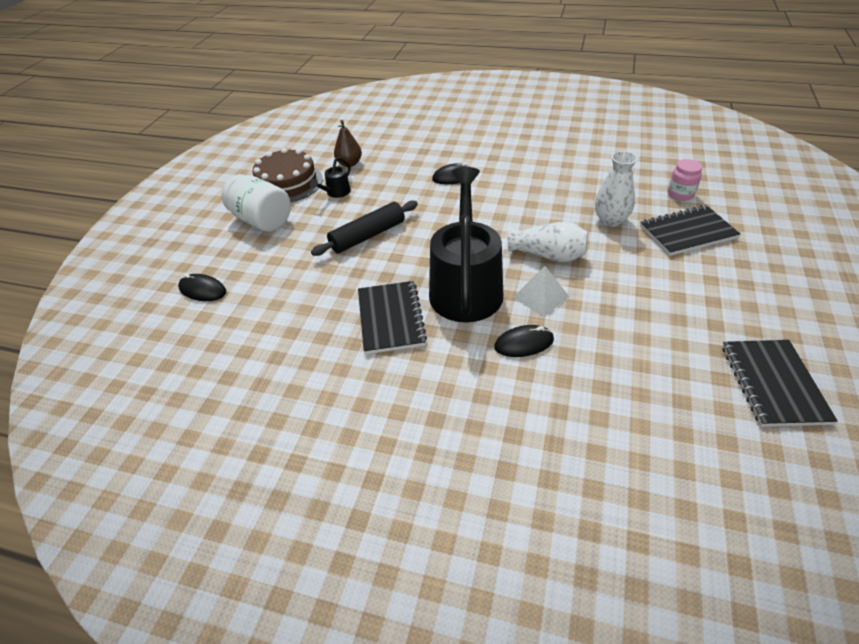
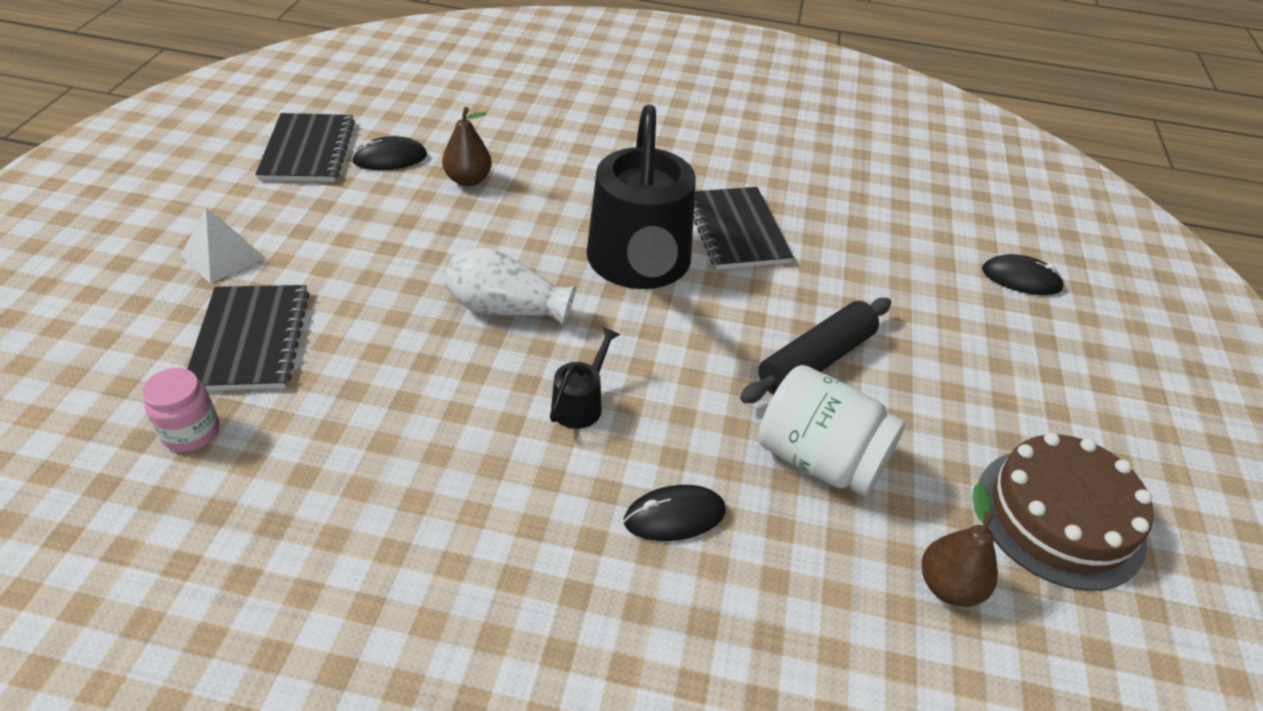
camera: 170 degrees right, 0 degrees up
white jar [222,174,291,232] -> white jar moved to [758,365,905,496]
black watering can [310,157,351,198] -> black watering can moved to [550,327,620,429]
black mouse [494,325,554,357] -> black mouse moved to [352,136,427,170]
white pyramid [513,266,569,317] -> white pyramid moved to [180,208,265,284]
white vase [595,151,638,227] -> none
black notebook [640,205,740,256] -> black notebook turned 75 degrees counterclockwise [187,285,309,391]
none -> brown pear [442,107,492,186]

